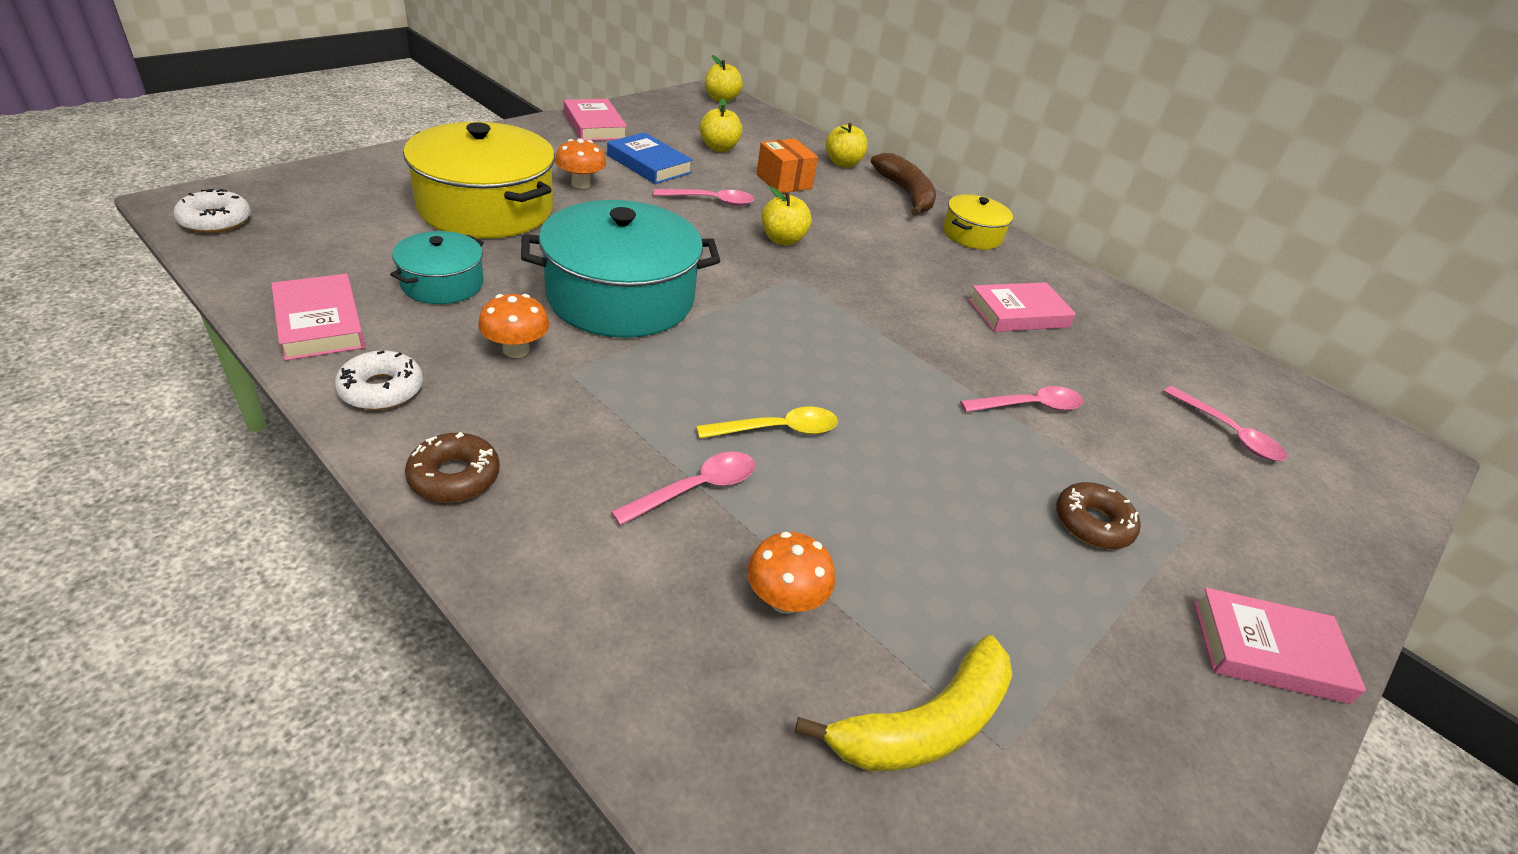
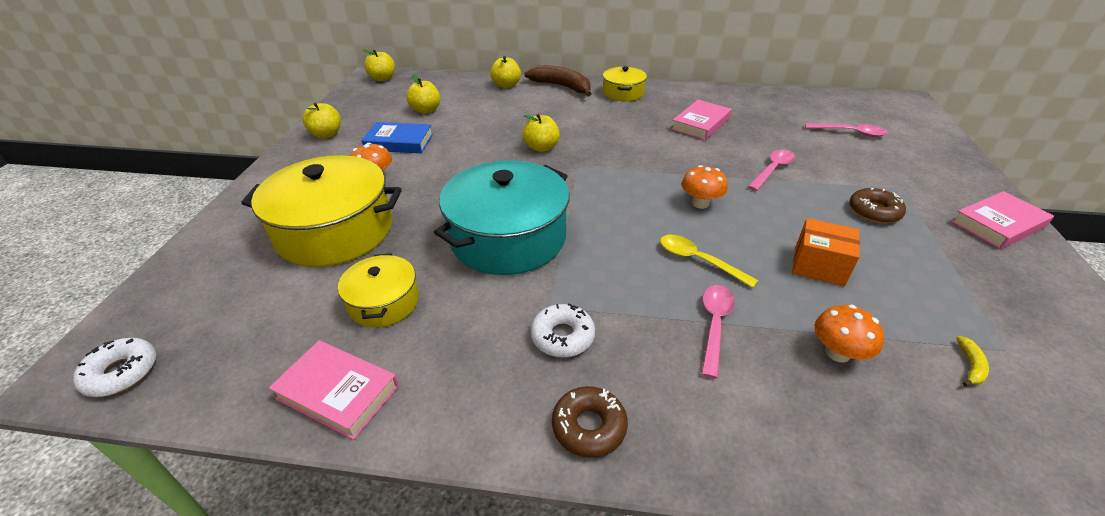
camera: 30 degrees left, 0 degrees up
white donut [335,350,423,410] -> white donut moved to [531,303,595,358]
turquoise pot [390,231,484,304] -> yellow pot [338,253,419,327]
orange mushroom [478,294,550,358] -> orange mushroom moved to [681,165,728,209]
pink book [564,99,627,141] -> yellow apple [303,102,341,139]
pink spoon [653,189,754,206] -> none
yellow spoon [696,406,838,439] -> yellow spoon turned 90 degrees counterclockwise [660,235,758,288]
orange box [756,138,818,193] -> orange box moved to [792,218,860,286]
yellow banana [795,635,1012,771] -> yellow banana [956,336,989,387], size x0.41

